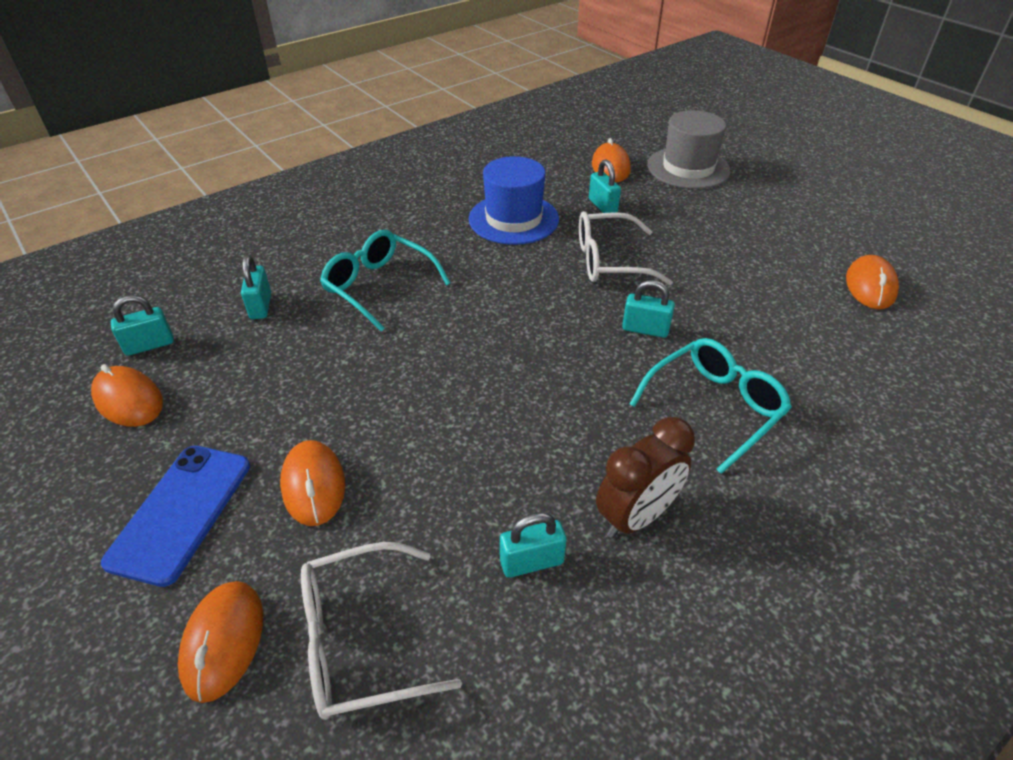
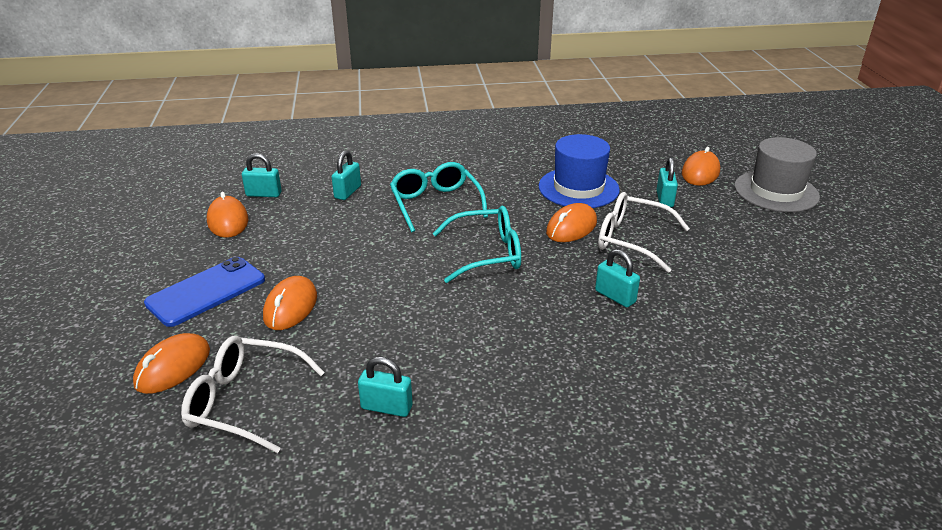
camera: 30 degrees right, 10 degrees down
brown clock [596,417,695,538] -> none
turquoise glasses [630,338,792,474] -> turquoise glasses moved to [432,206,521,283]
orange mouse [846,255,899,309] -> orange mouse moved to [546,203,597,242]

